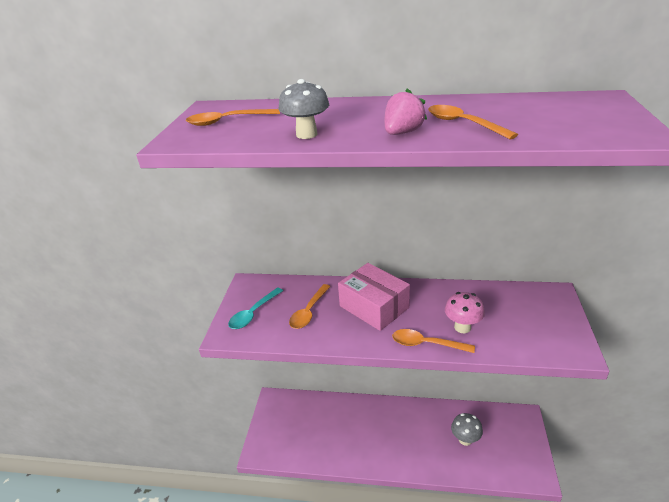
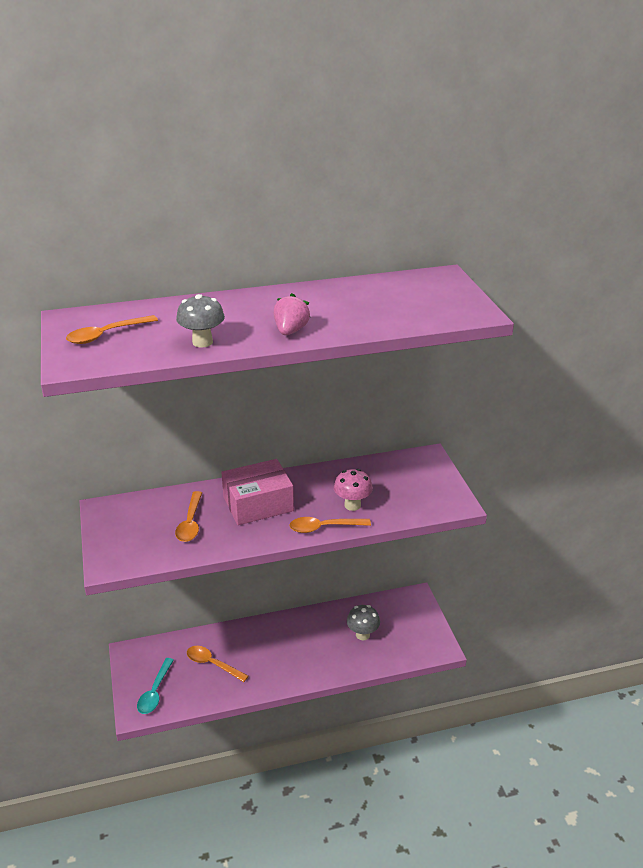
camera: 25 degrees left, 0 degrees up
turquoise spoon [228,288,283,329] -> turquoise spoon moved to [137,658,174,714]
pink box [338,263,410,331] -> pink box turned 45 degrees counterclockwise [221,459,294,525]
orange spoon [428,105,518,139] -> orange spoon moved to [187,646,248,682]

